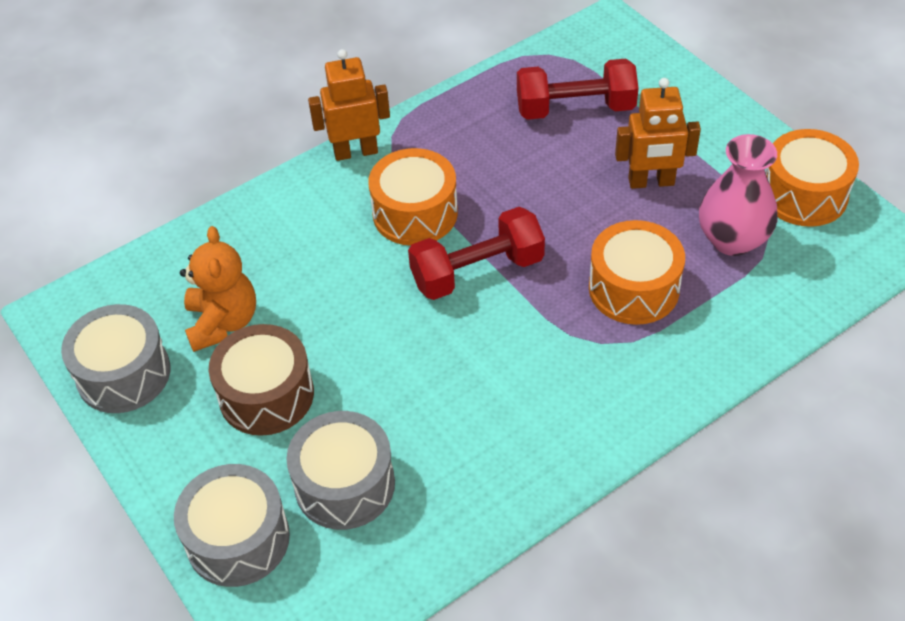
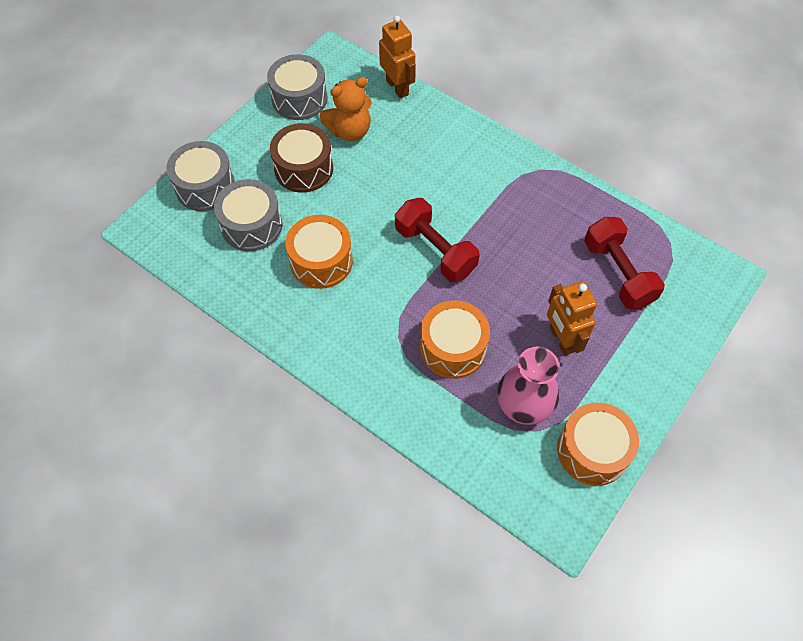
camera: 70 degrees right, 10 degrees up
orange robot [308,49,390,161] -> orange robot moved to [379,15,416,98]
orange drum [368,148,458,246] -> orange drum moved to [285,215,353,289]

